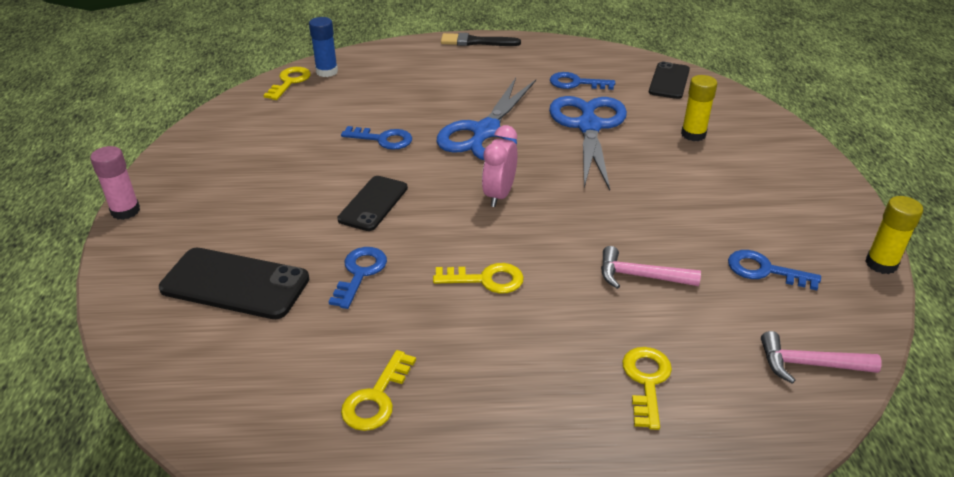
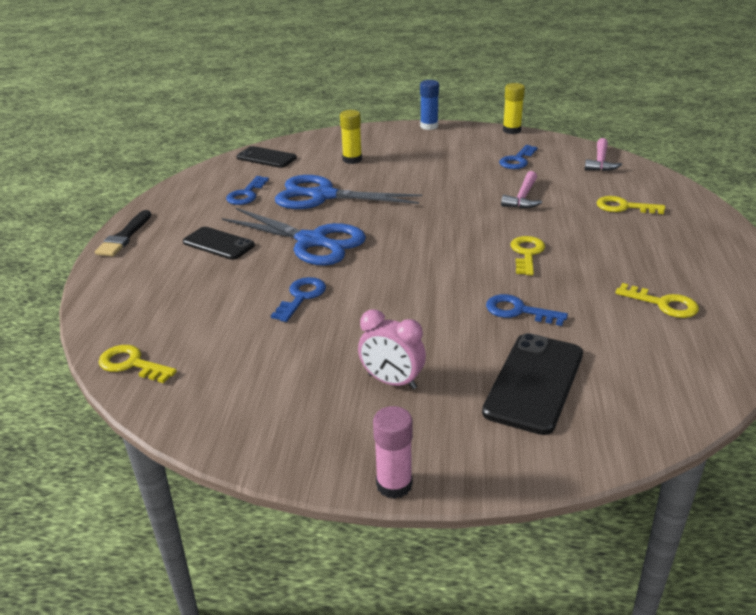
camera: 80 degrees left, 5 degrees down
blue glue stick [309,17,338,77] -> blue glue stick moved to [420,80,439,130]
black phone [337,176,408,231] -> black phone moved to [183,227,255,260]
pink clock [482,125,518,207] -> pink clock moved to [358,310,426,389]

